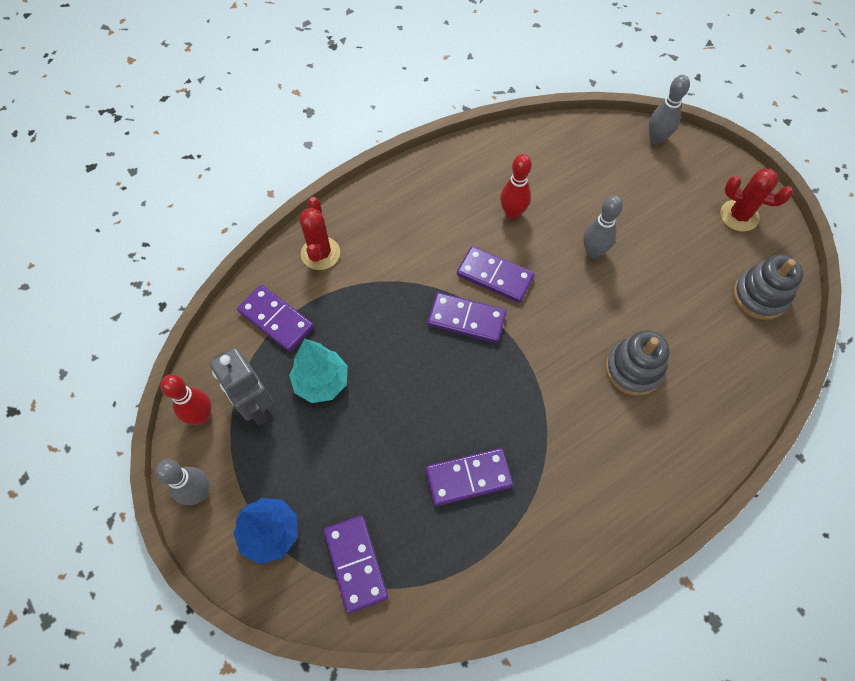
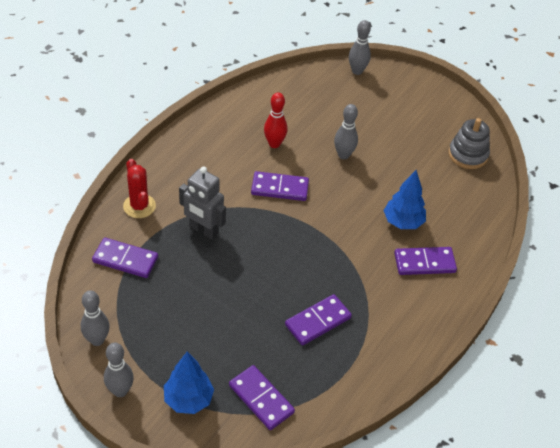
camera: 25 degrees left, 15 degrees down
red bowling pin [161,374,212,425] -> grey bowling pin [81,290,110,346]
grey robot [209,347,274,425] -> grey robot moved to [179,166,226,240]
turquoise tree [289,339,348,403] -> none
purple domino [428,292,506,343] -> purple domino moved to [394,247,457,275]
grey stacking toy [606,330,670,396] -> blue tree [384,170,426,229]
red cactus [720,168,793,232] -> none

